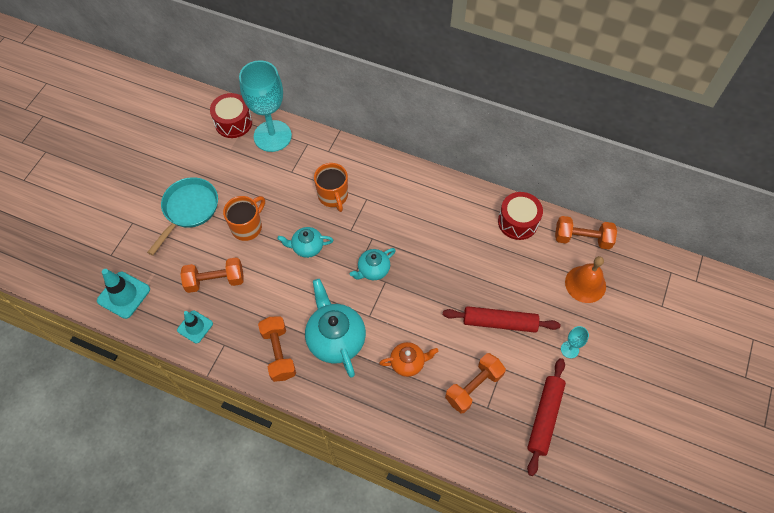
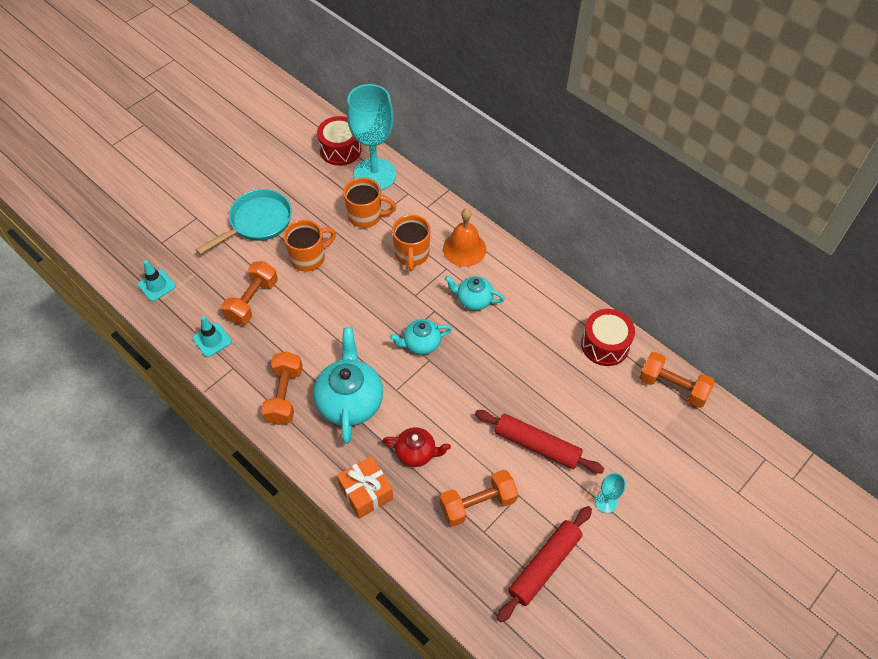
camera: 20 degrees right, 5 degrees down
turquoise traffic cone [97,269,150,319] -> turquoise traffic cone [138,260,176,301], size x0.67
orange dumbbell [180,257,244,293] -> orange dumbbell turned 75 degrees counterclockwise [221,262,278,325]
turquoise teapot [277,227,334,258] -> turquoise teapot moved to [445,276,505,310]
orange teapot [379,342,438,377] -> red teapot [383,427,451,467]
orange bell [565,256,606,303] -> orange bell moved to [443,209,486,267]
none -> orange gift [337,456,393,519]
none -> orange mug [343,178,396,228]

